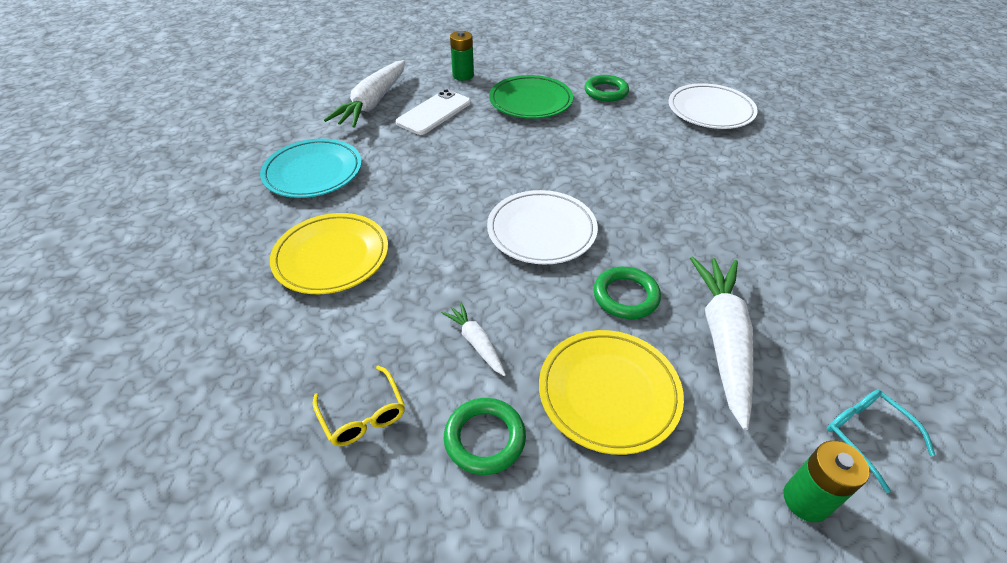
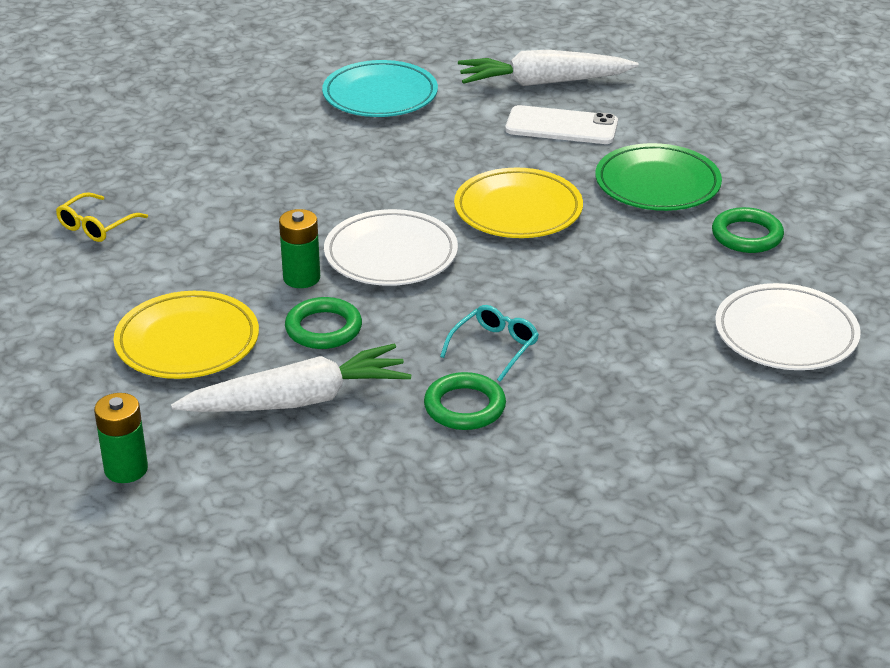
camera: 65 degrees right, 10 degrees down
yellow plate [270,213,388,294] -> yellow plate moved to [454,168,583,238]
white carrot [441,302,506,376] -> none
green ring [444,398,526,475] -> green ring moved to [424,372,506,430]
green battery [450,31,474,81] -> green battery moved to [279,209,320,288]
turquoise glasses [827,389,936,493] -> turquoise glasses moved to [440,305,539,382]

